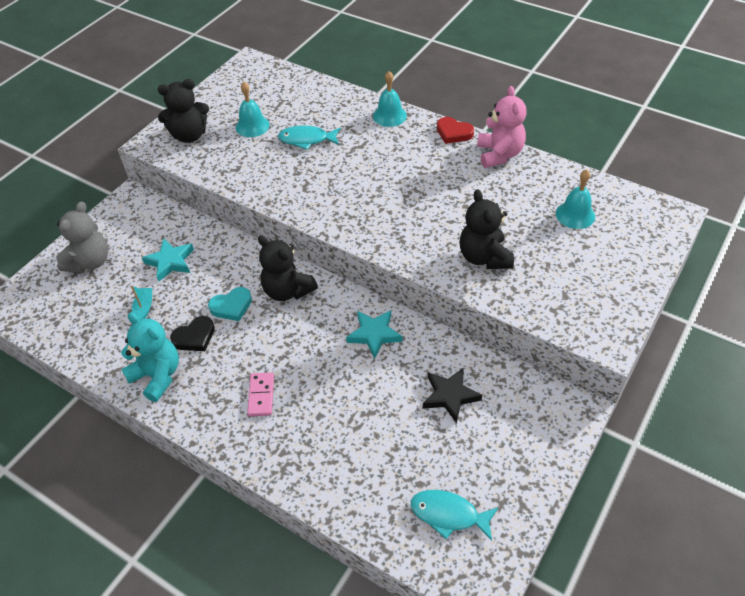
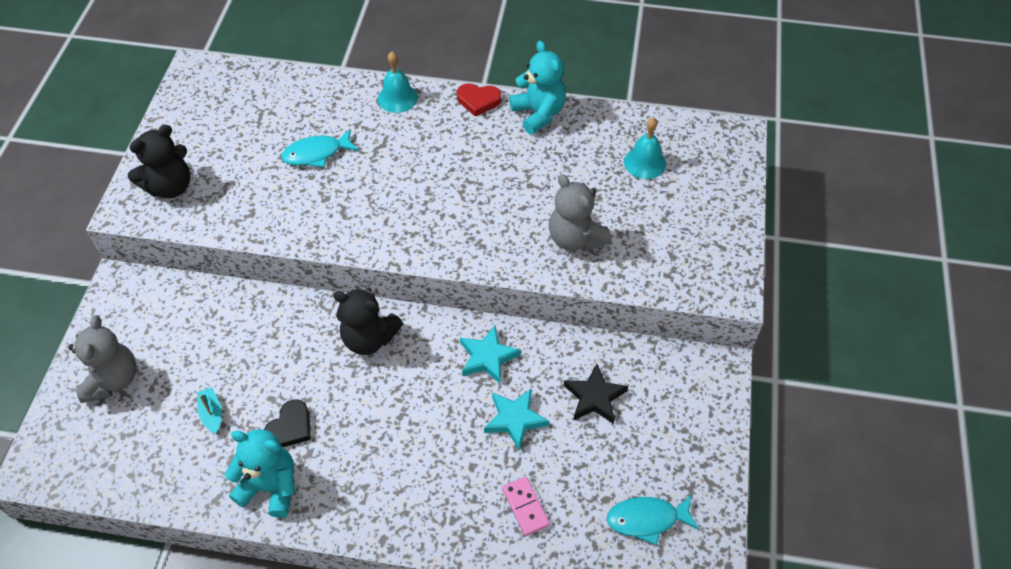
camera: 25 degrees left, 5 degrees up
turquoise star [142,239,194,281] -> turquoise star moved to [484,388,549,451]
turquoise heart [208,287,252,321] -> none
turquoise bell [236,82,270,137] -> none
pink domino [247,372,274,416] -> pink domino moved to [502,476,550,536]
black teddy bear [460,189,514,269] -> grey teddy bear [549,174,612,251]
pink teddy bear [477,86,527,168] -> turquoise teddy bear [509,41,566,135]

